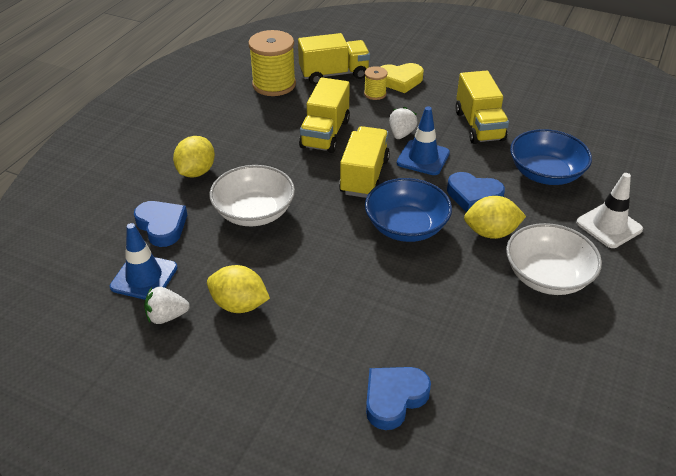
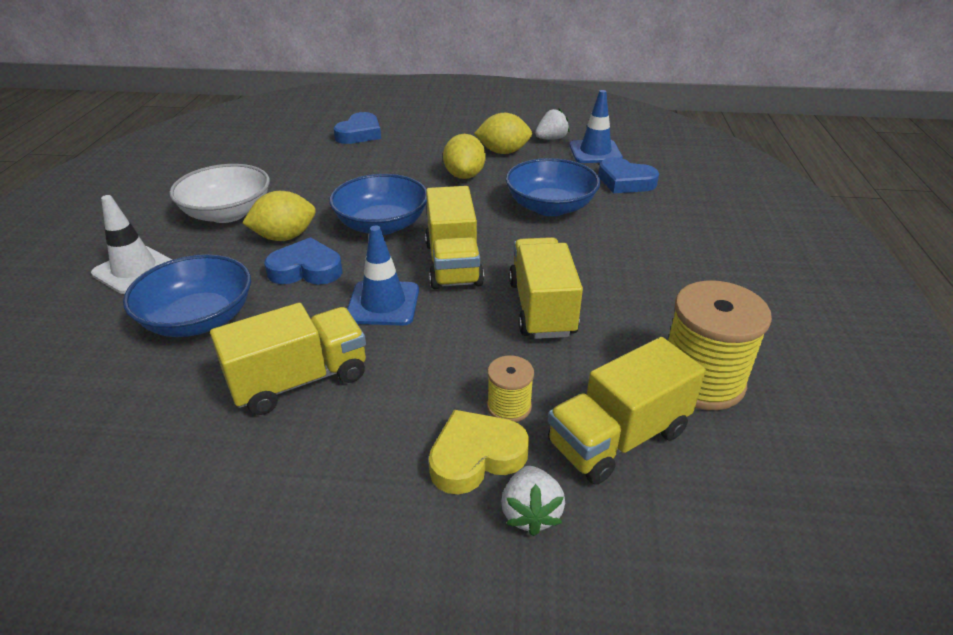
camera: 160 degrees right, 5 degrees down
yellow lemon [173,136,215,177] -> yellow lemon moved to [443,134,486,179]
white bowl [209,165,295,226] -> blue bowl [506,158,600,216]
white strawberry [389,107,418,139] -> white strawberry moved to [501,466,565,536]
yellow truck [455,71,509,144] -> yellow truck turned 90 degrees clockwise [210,303,366,415]

